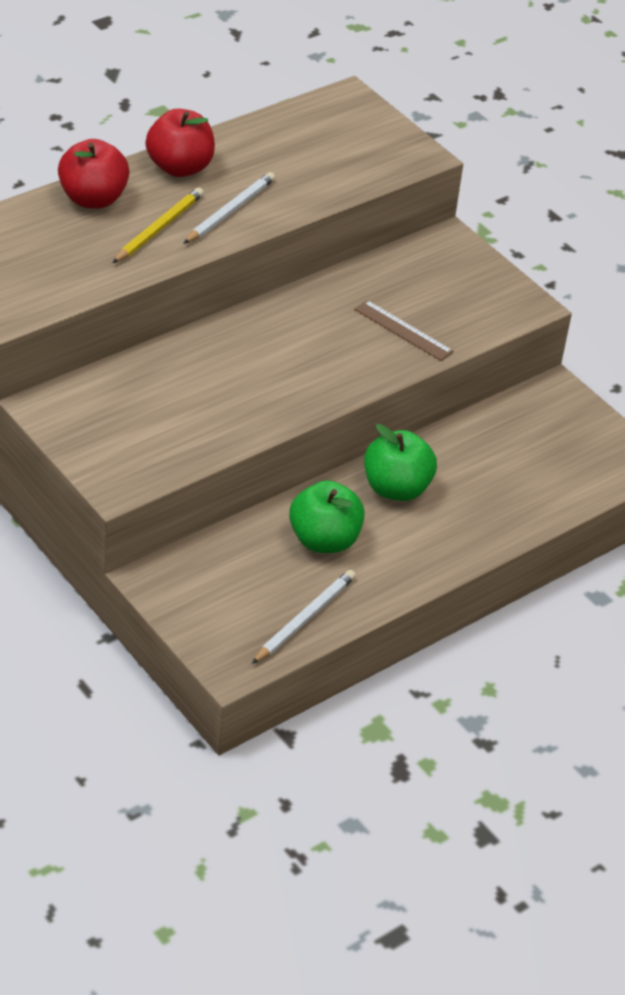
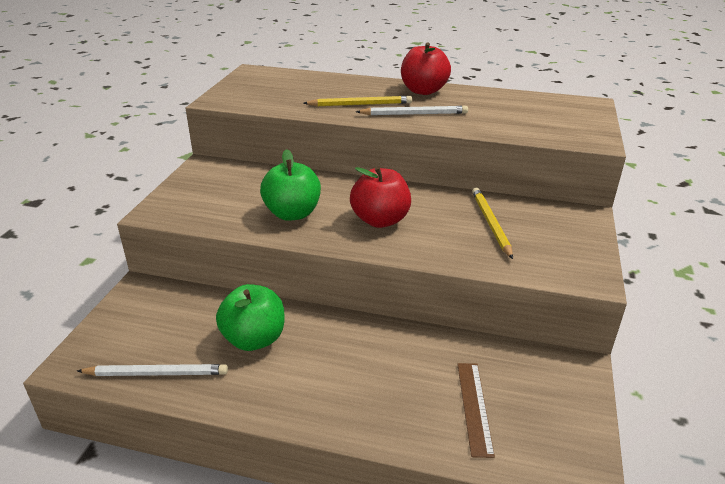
camera: 55 degrees right, 10 degrees down
red apple [58,139,129,208] -> red apple moved to [350,167,411,228]
brown ruler [354,300,454,361] -> brown ruler moved to [457,363,495,458]
green apple [364,424,437,501] -> green apple moved to [260,149,321,221]
none -> yellow pencil [472,188,513,259]

